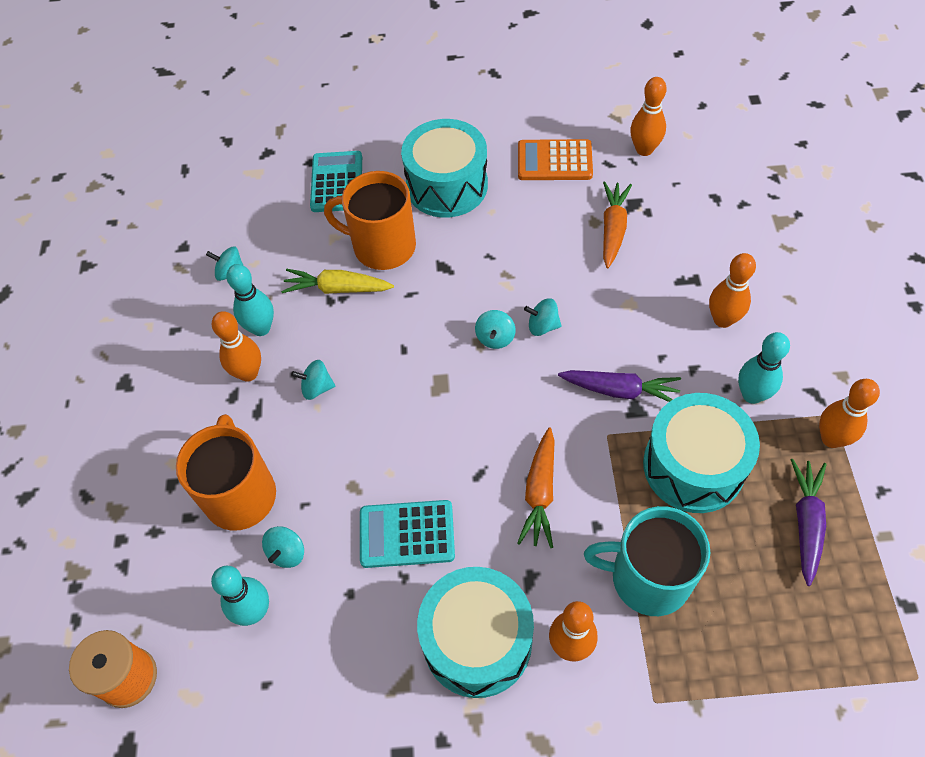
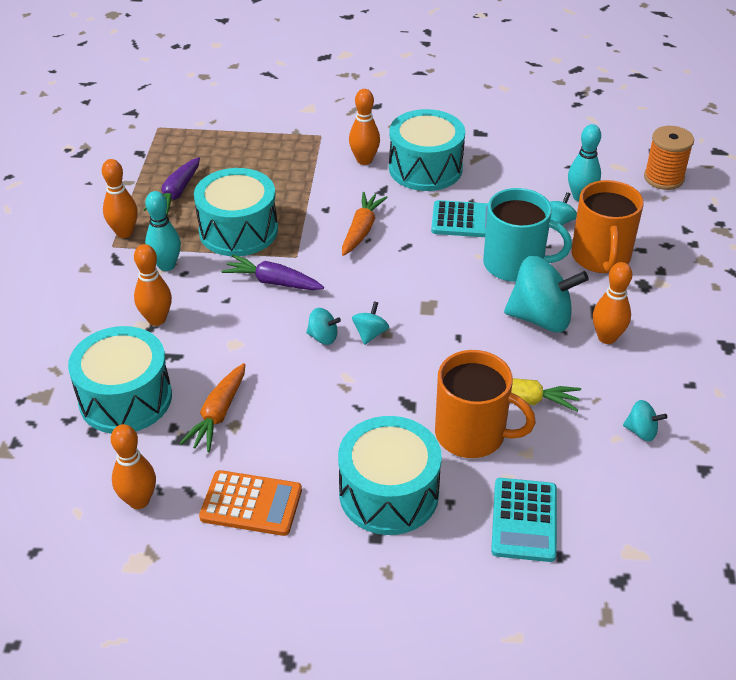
camera: 175 degrees left, 15 degrees down
turquoise bowling pin [226,264,274,336] -> none
turquoise spinning top [291,360,335,400] -> turquoise spinning top [504,256,589,332], size x2.15
turquoise mug [584,506,710,616] -> turquoise mug moved to [483,188,572,282]
none -> turquoise drum [68,326,172,434]

